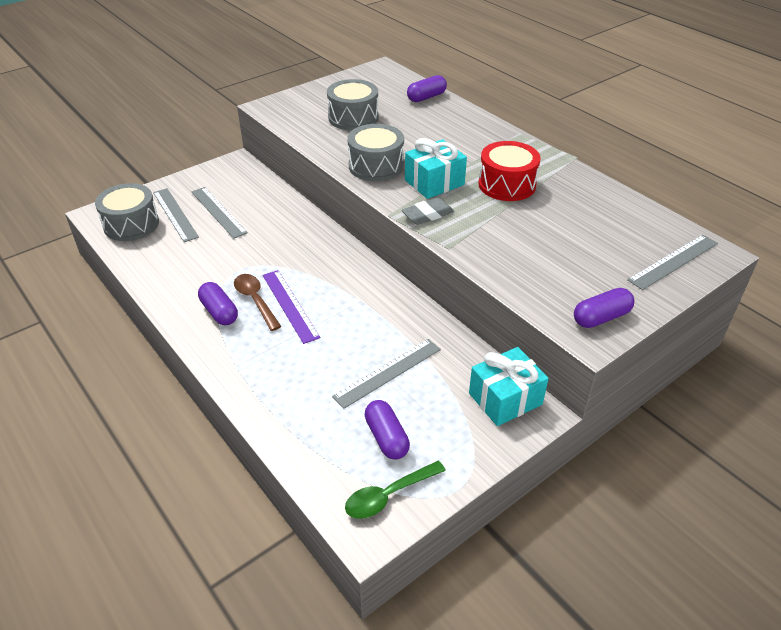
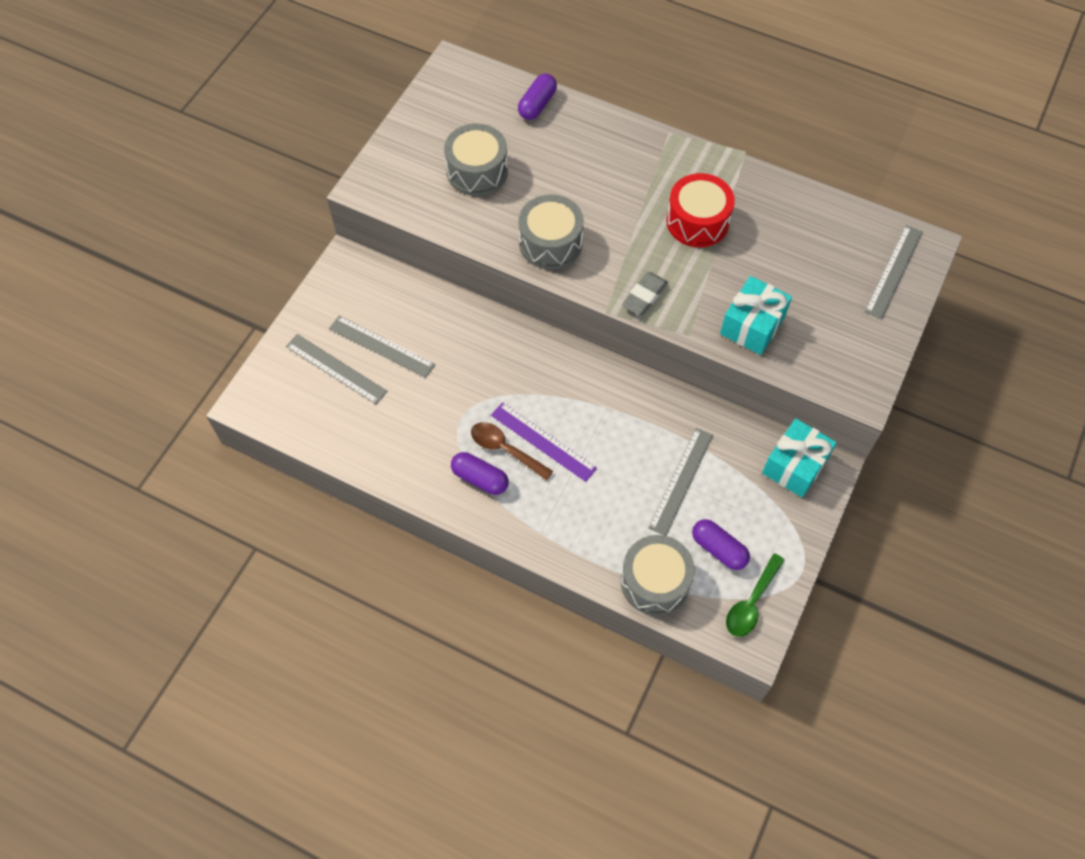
camera: 25 degrees left, 20 degrees up
grey drum [95,183,159,241] -> grey drum moved to [621,535,695,615]
turquoise gift [405,138,467,199] -> turquoise gift moved to [720,276,792,355]
purple capsule [574,288,634,328] -> none

